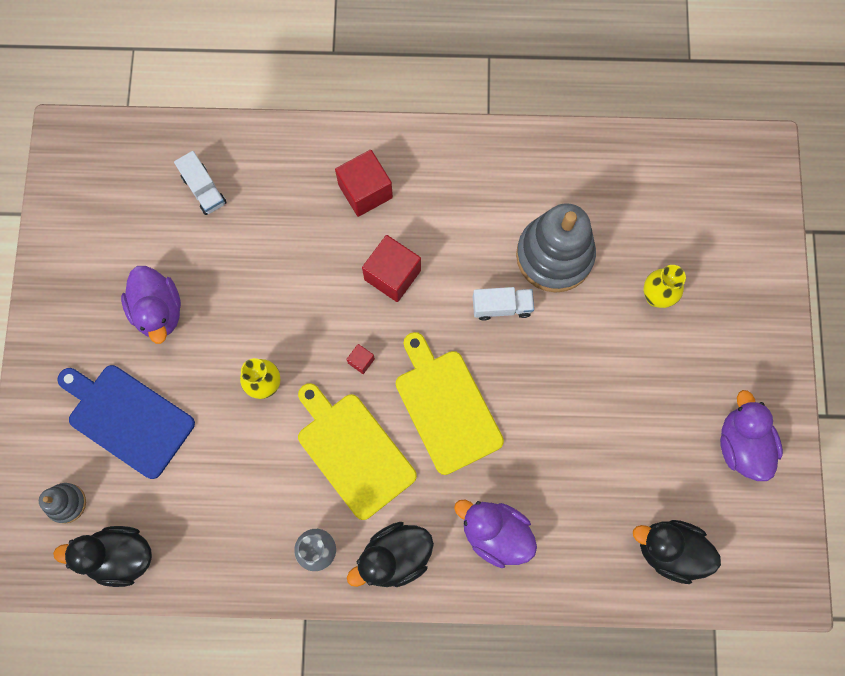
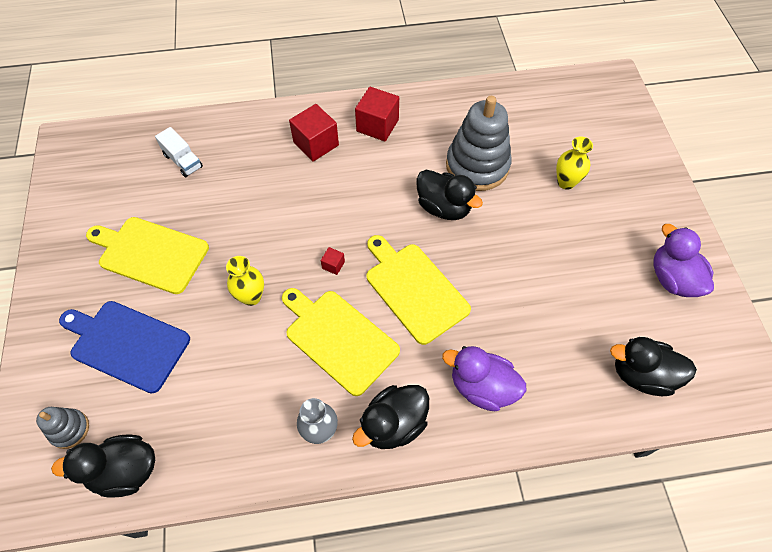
camera: 10 degrees left, 15 degrees down
purple duck [121,266,181,344] -> yellow cutting board [86,217,209,294]
red cube [362,235,421,302] -> red cube moved to [355,87,399,142]
white truck [473,287,534,321] -> black duck [417,170,483,220]

